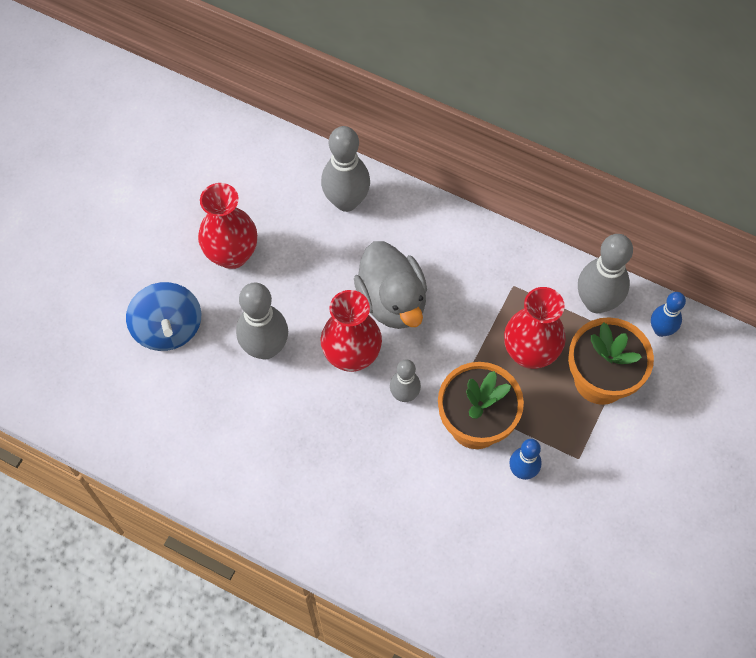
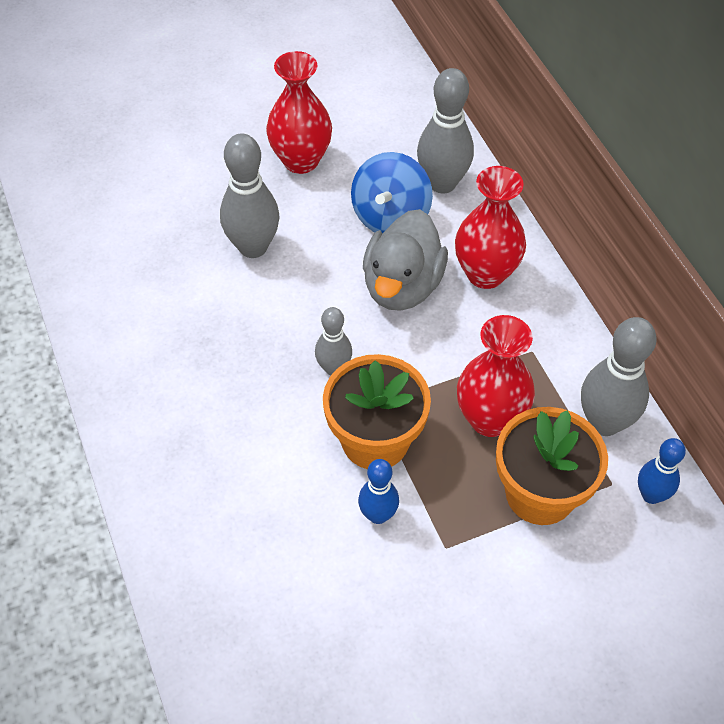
camera: 40 degrees right, 10 degrees down
blue spinning top [126,282,201,351] -> blue spinning top moved to [351,152,433,234]
red vase [321,290,382,372] -> red vase moved to [455,166,526,289]

